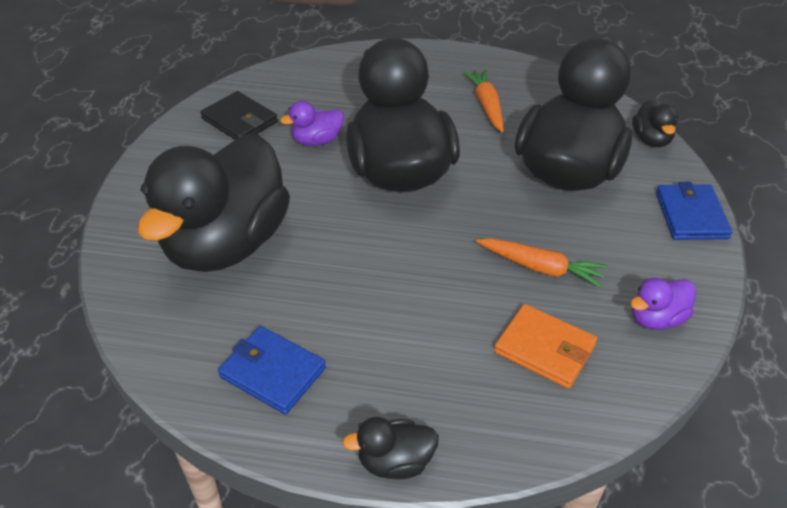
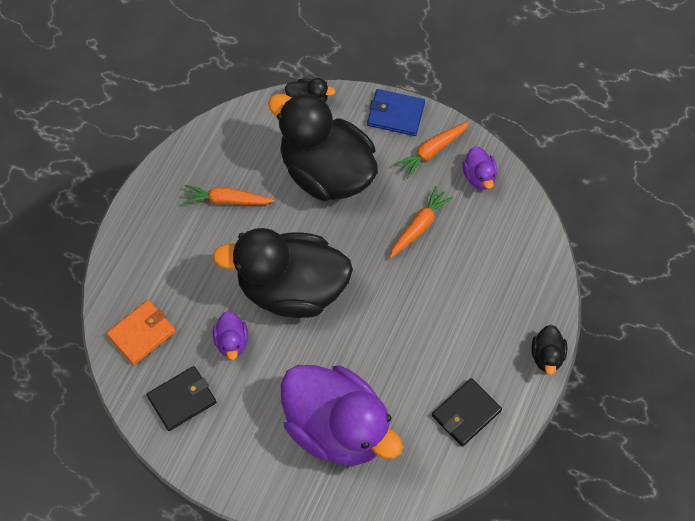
camera: 75 degrees left, 20 degrees up
black duck [138,134,290,272] -> purple duck [281,365,403,465]
blue wallet [218,326,326,414] -> black wallet [432,378,502,447]
orange wallet [494,304,597,389] -> orange wallet moved to [106,300,176,365]
none -> orange carrot [394,121,469,178]

